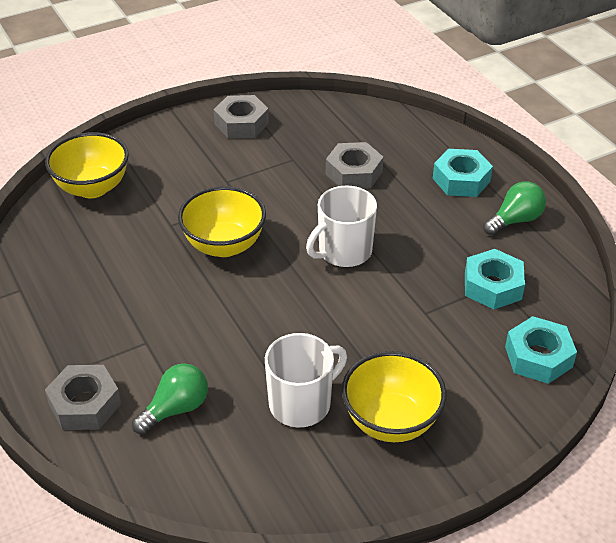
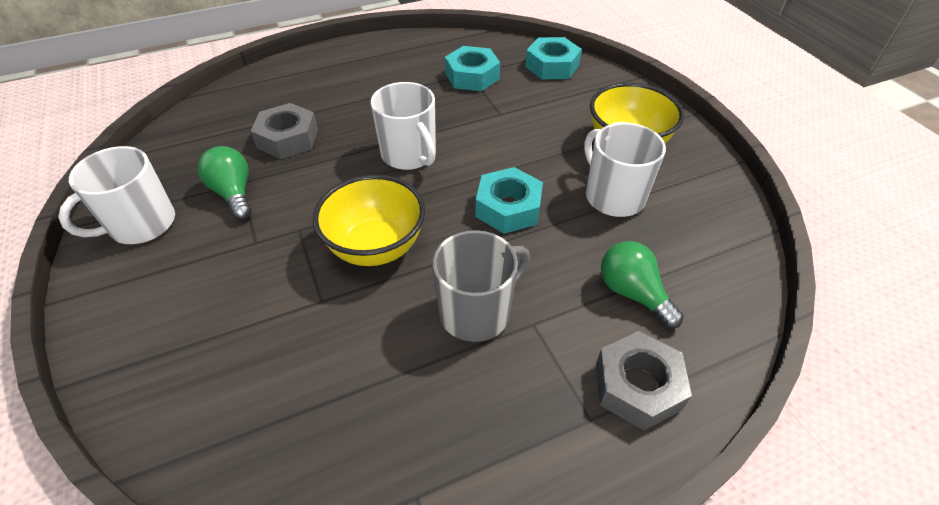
camera: 85 degrees left, 5 degrees up
yellow bowl [45,132,129,198] -> none
grey nut [214,95,269,139] -> white mug [58,146,175,244]
turquoise nut [433,149,493,197] -> turquoise nut moved to [476,167,543,234]
green light bulb [483,181,546,235] -> green light bulb moved to [198,146,252,220]
none -> grey mug [433,230,530,342]

